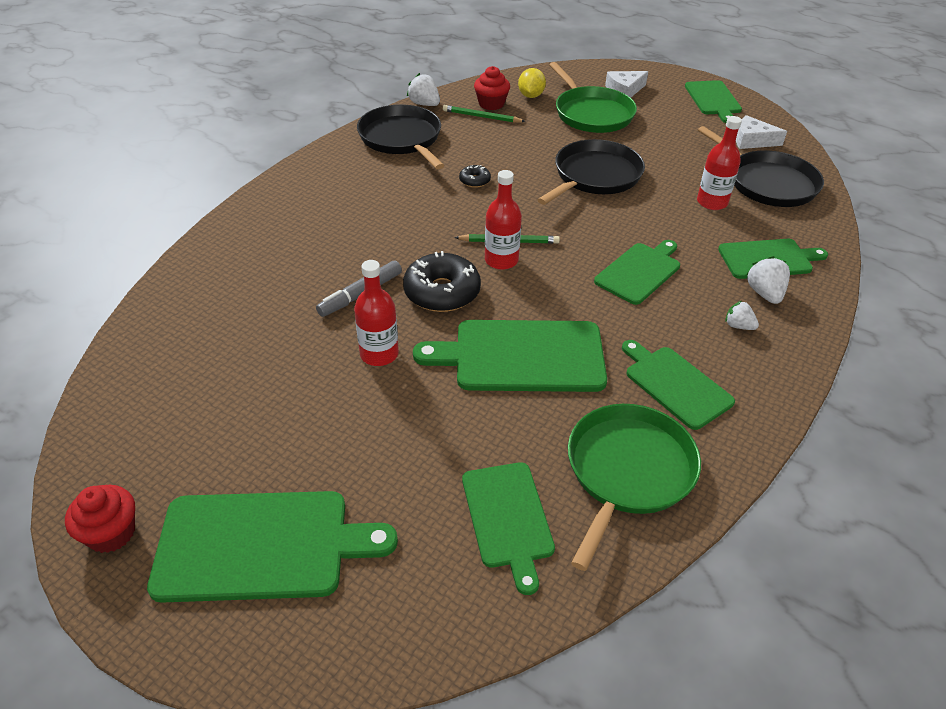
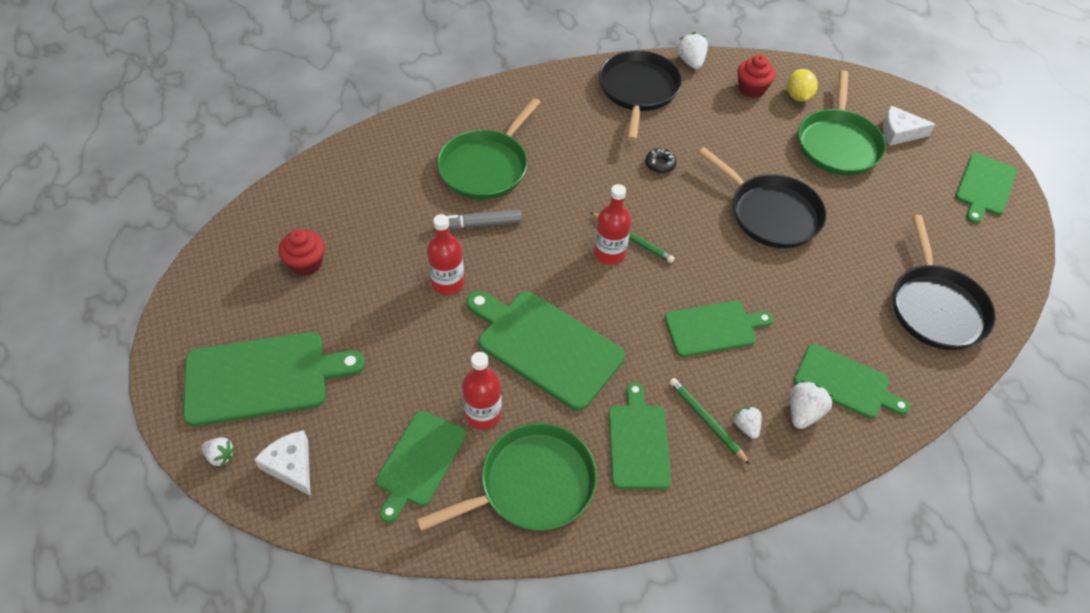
camera: 35 degrees right, 10 degrees up
red cupcake [65,485,135,553] -> red cupcake moved to [279,229,325,276]
green cutting board [147,491,398,603] -> green cutting board turned 45 degrees counterclockwise [183,332,365,426]
black donut [403,251,481,312] -> none
green pencil [443,105,526,123] -> green pencil moved to [669,378,750,465]
yellow lemon [518,68,546,98] -> yellow lemon turned 45 degrees counterclockwise [787,69,818,102]
black pan [538,139,645,205] -> black pan turned 60 degrees clockwise [698,147,826,248]
red bottle [697,116,742,210] -> red bottle moved to [462,352,502,430]
white cheese [736,115,787,149] -> white cheese moved to [254,430,311,496]
none -> white strawberry [201,437,235,467]
none -> green pan [437,98,540,200]

